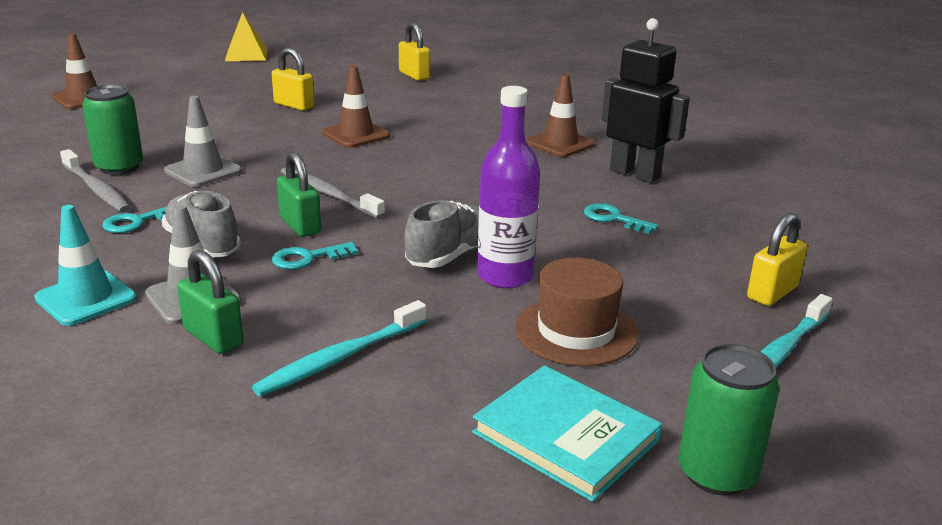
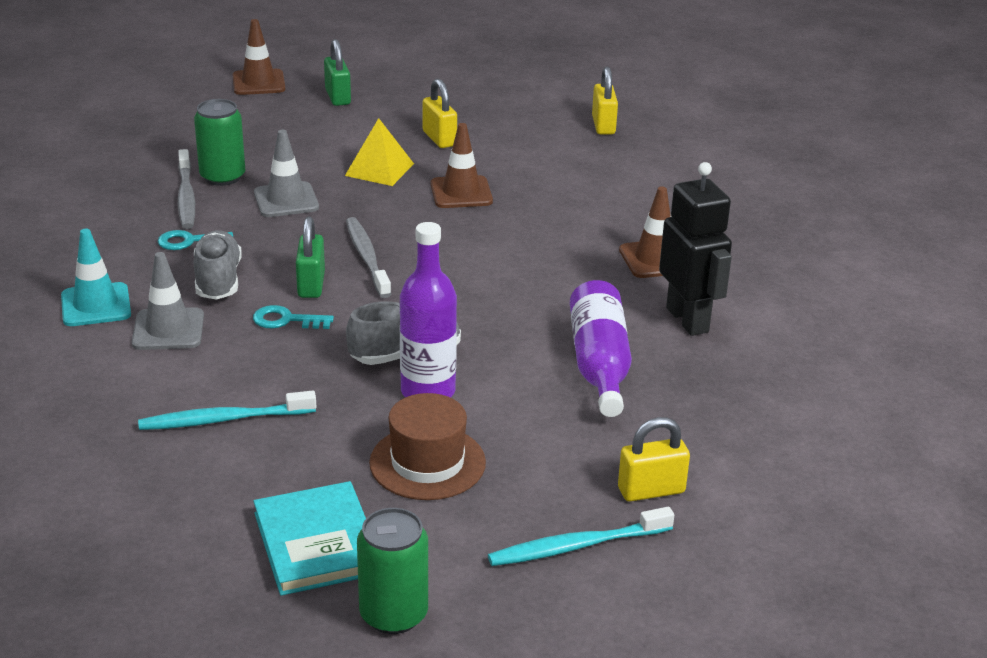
camera: 30 degrees right, 5 degrees up
green padlock [177,250,243,354] -> green padlock moved to [324,39,351,106]
yellow pyramid [225,12,268,61] -> yellow pyramid moved to [345,118,414,186]
turquoise key [584,203,659,234] -> purple bottle [570,280,632,417]

